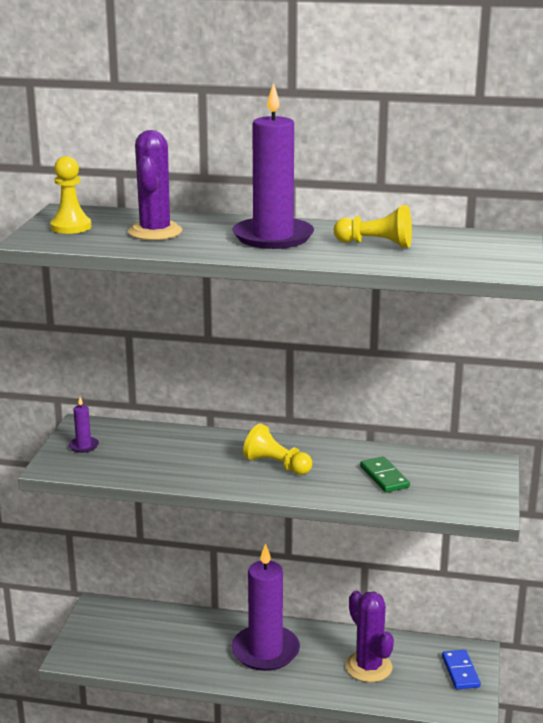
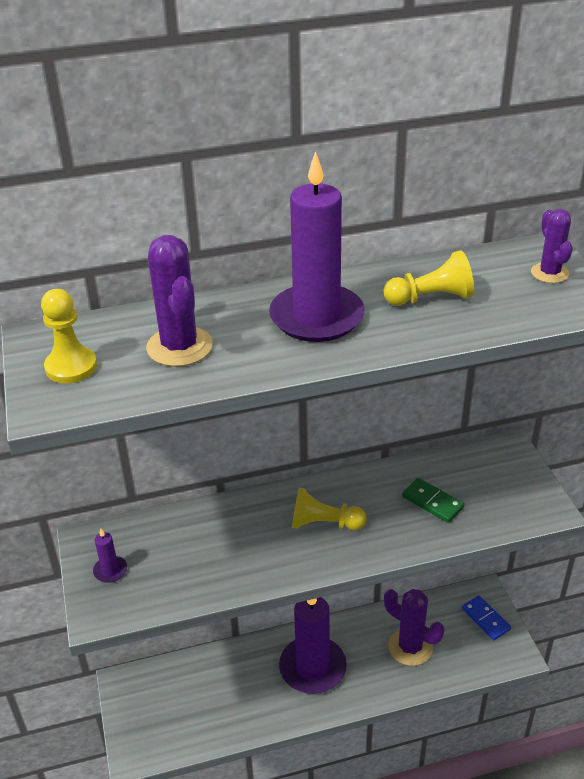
camera: 25 degrees left, 15 degrees up
none -> purple cactus [531,209,573,283]

